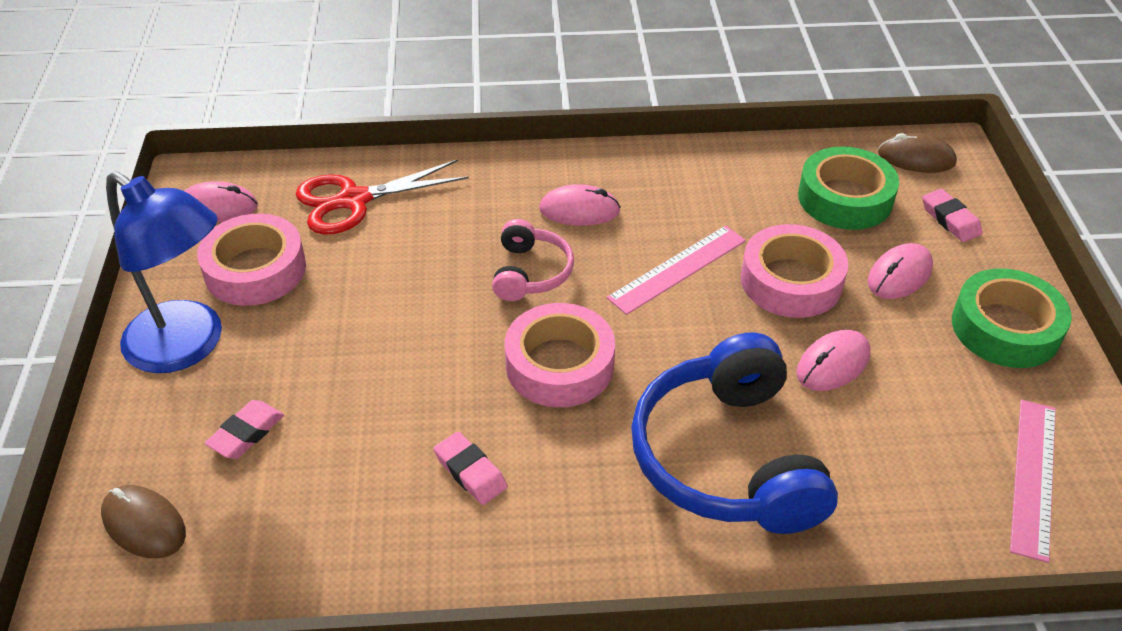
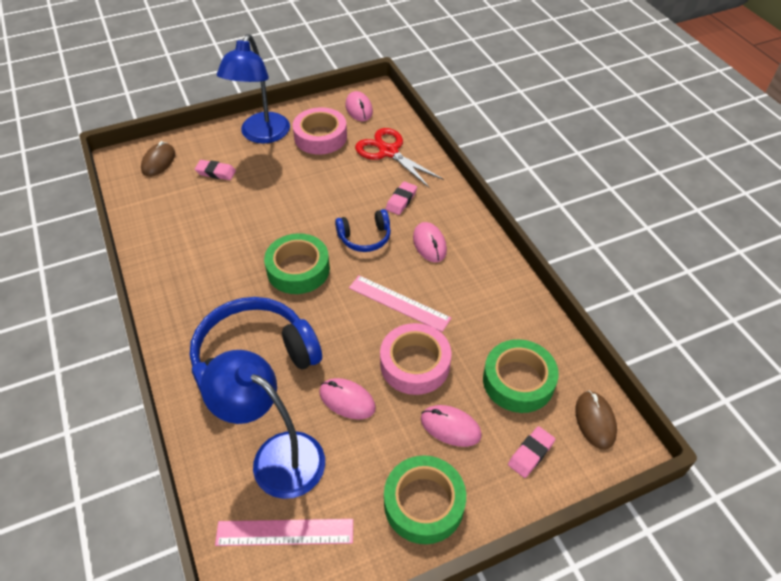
camera: 70 degrees right, 5 degrees up
pink eraser [434,432,508,505] -> pink eraser moved to [386,182,417,215]
pink headphones [492,219,574,301] -> blue headphones [335,209,391,252]
pink tape [505,303,615,407] -> green tape [264,233,330,294]
none -> blue lamp [201,350,325,499]

